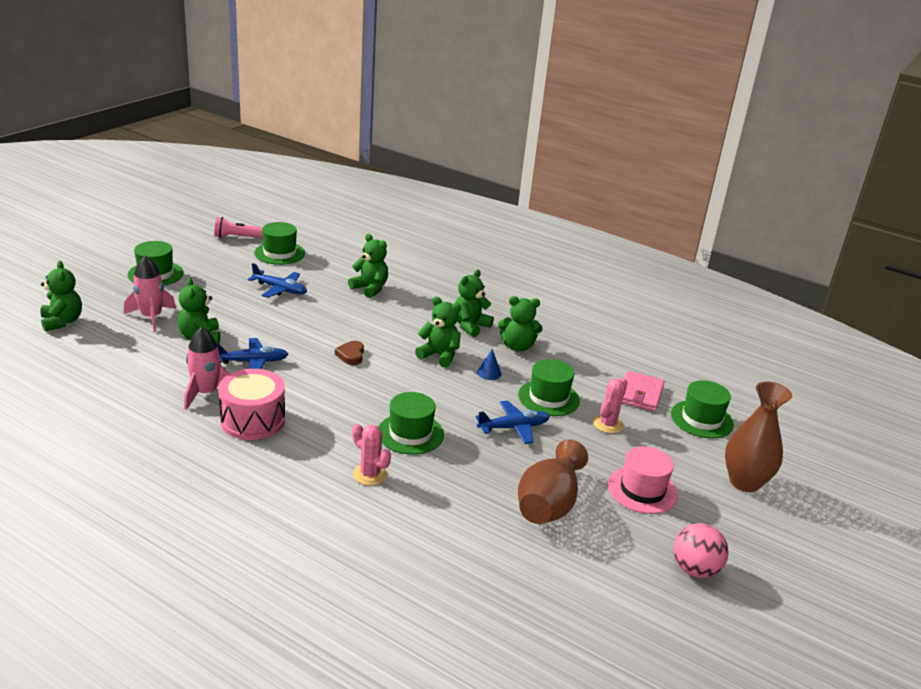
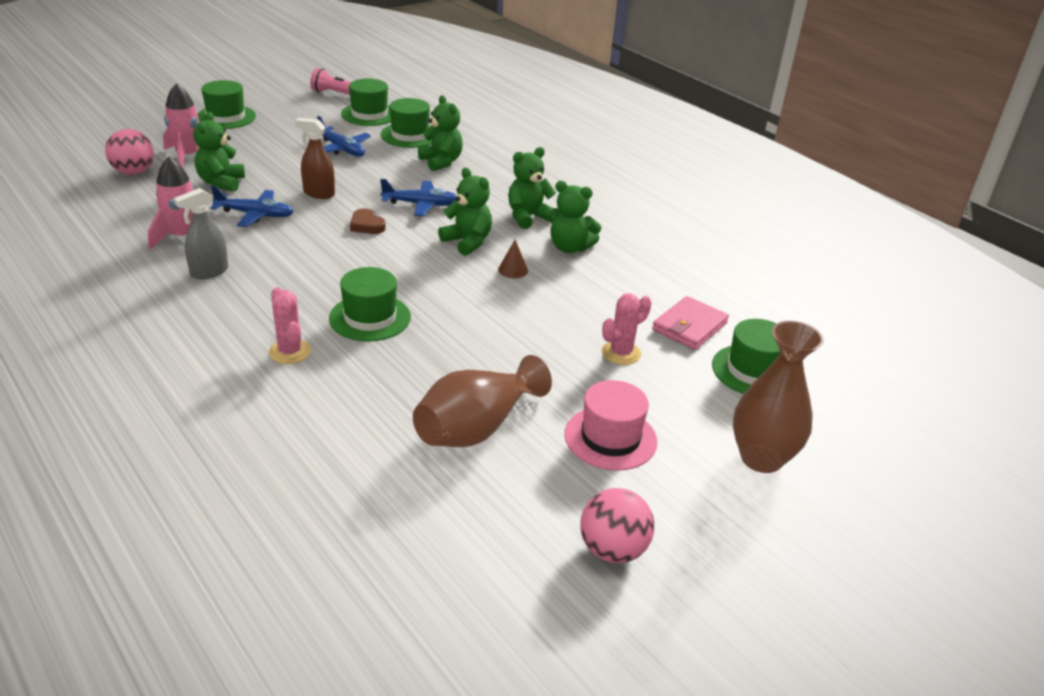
camera: 20 degrees right, 5 degrees up
green teddy bear [41,261,82,331] -> none
pink drum [218,369,285,440] -> grey spray bottle [174,188,228,279]
brown heart [335,341,364,365] -> brown heart turned 60 degrees counterclockwise [350,208,386,234]
blue plane [476,401,550,444] -> blue plane moved to [380,179,457,216]
blue cone [477,349,501,380] -> brown cone [498,240,528,278]
green hat [518,359,580,416] -> green hat moved to [381,98,432,148]
none -> pink ball [105,129,154,175]
none -> brown spray bottle [295,118,335,199]

